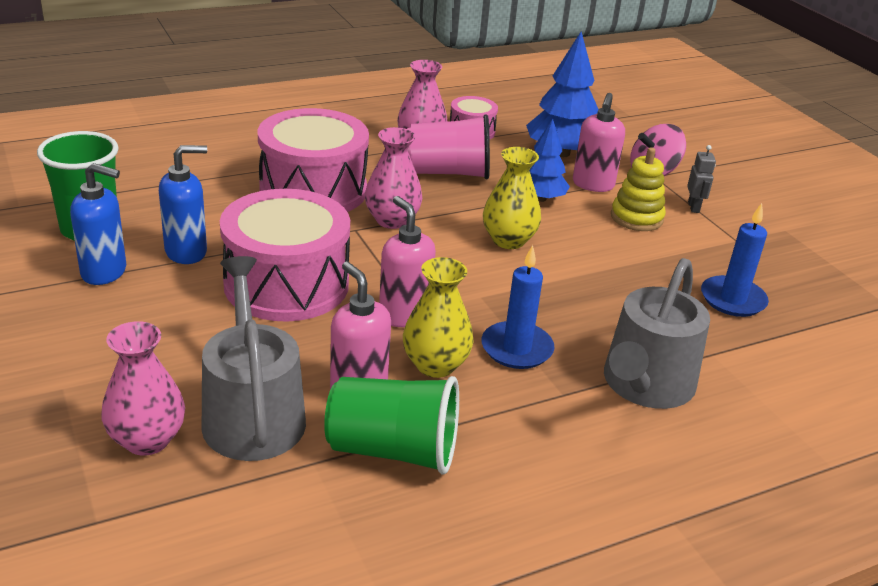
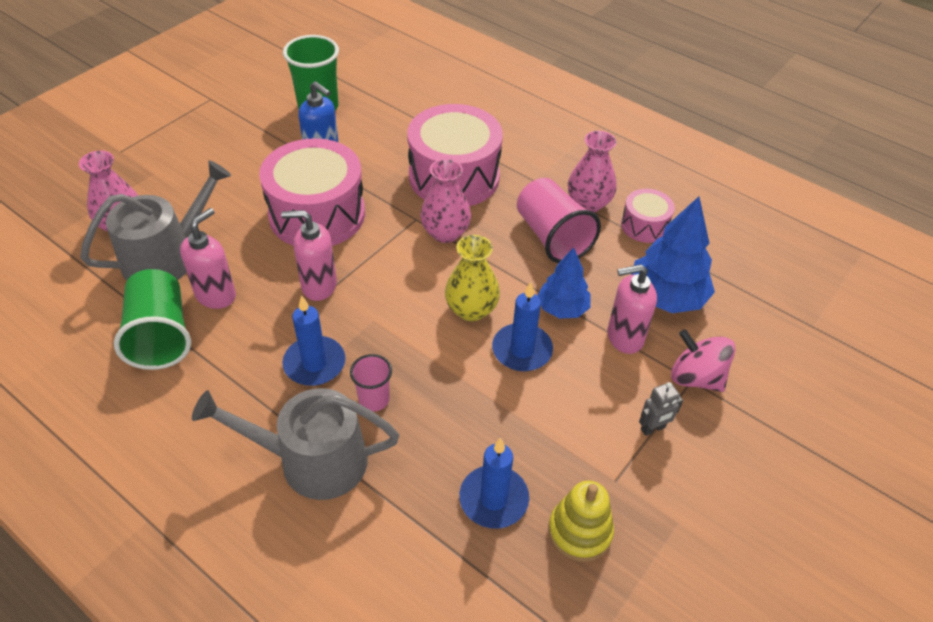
camera: 65 degrees right, 15 degrees up
blue soap dispenser [70,163,126,285] -> none
pink soap dispenser [379,196,436,327] -> pink soap dispenser turned 120 degrees counterclockwise [281,210,337,301]
yellow vase [403,257,474,378] -> none
yellow stacking toy [611,148,666,231] -> yellow stacking toy moved to [548,480,614,562]
none -> pink cup [350,354,392,412]
none -> blue candle [492,282,553,371]

